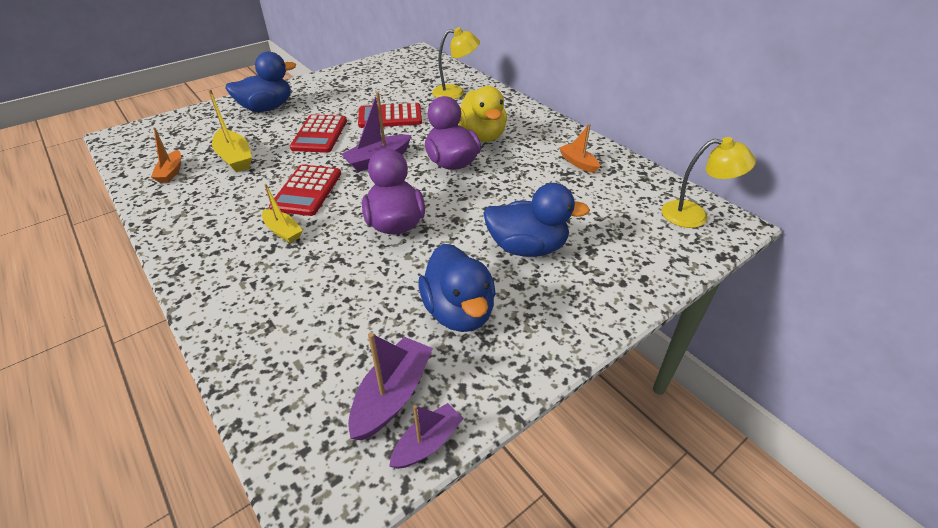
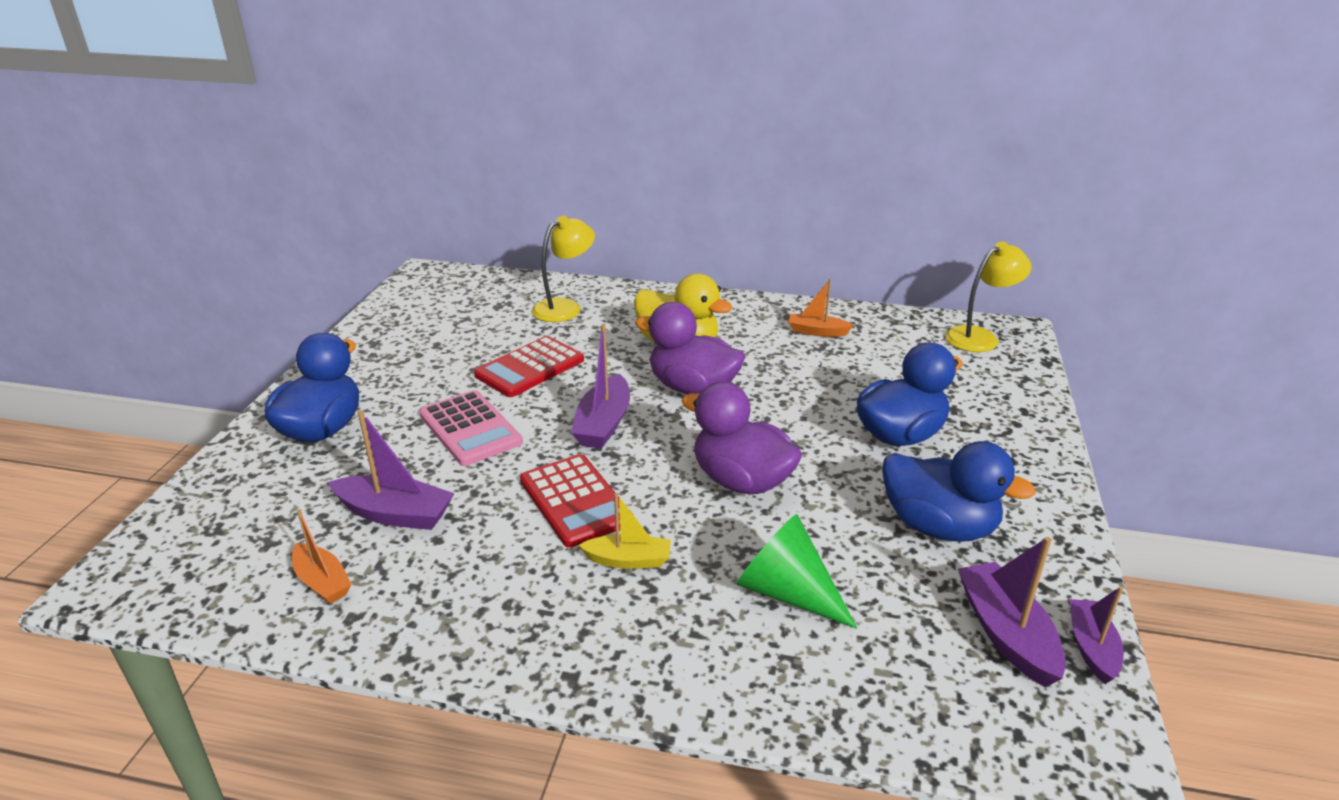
camera: 40 degrees left, 10 degrees down
yellow boat [208,89,252,172] -> purple boat [328,411,454,530]
red calculator [290,114,347,153] -> pink calculator [419,390,523,466]
none -> green cone [736,514,857,629]

